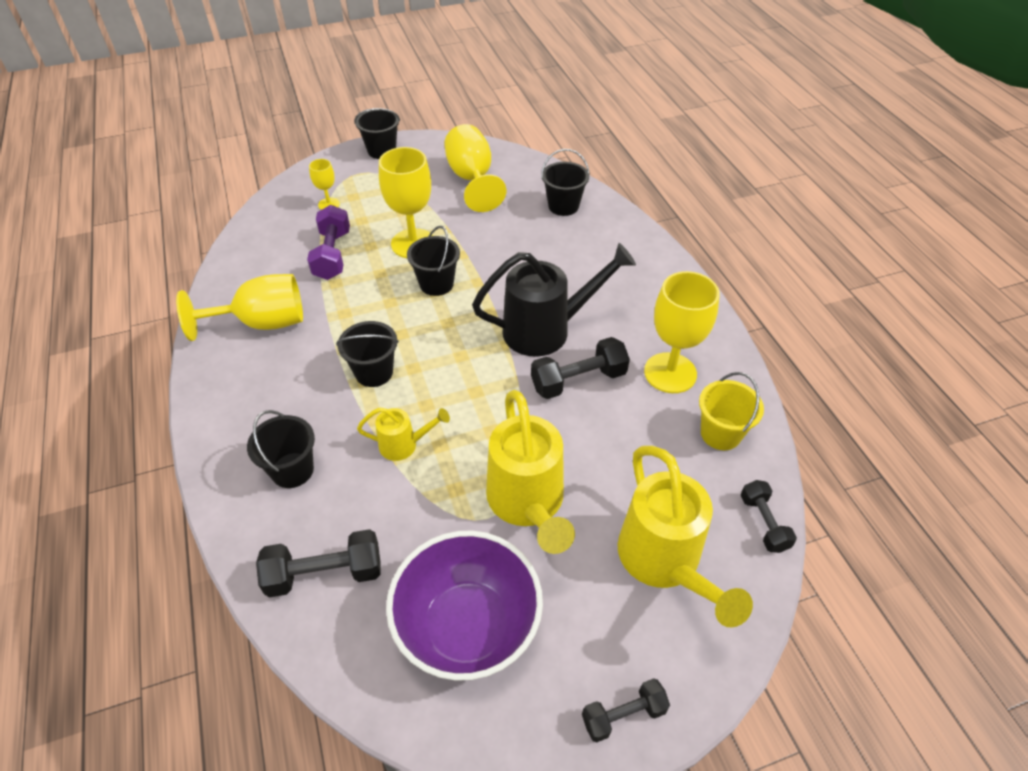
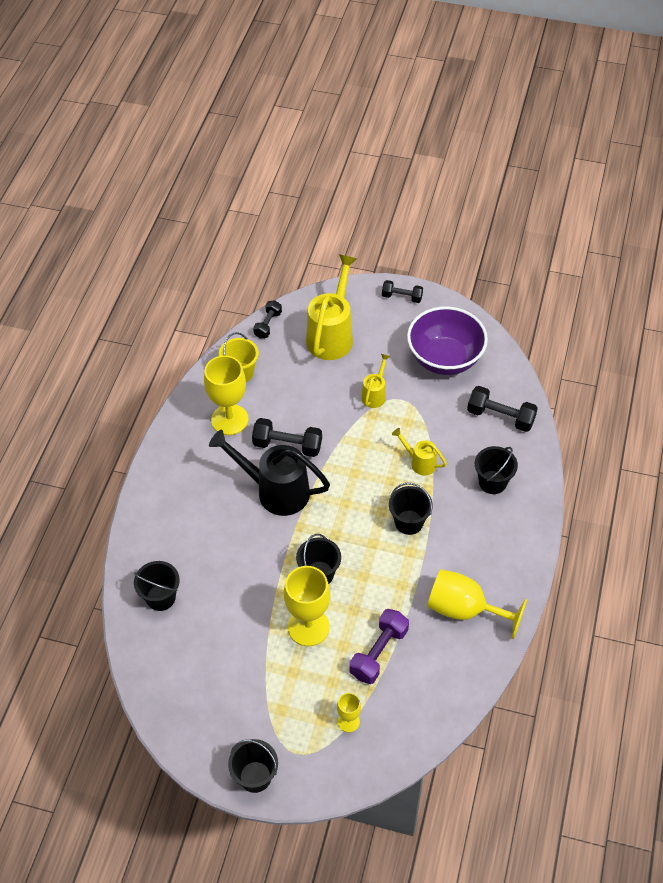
camera: 145 degrees left, 5 degrees up
yellow goblet [444,124,506,212] -> none
yellow watering can [486,390,575,554] -> yellow watering can [361,354,390,408], size x0.50

